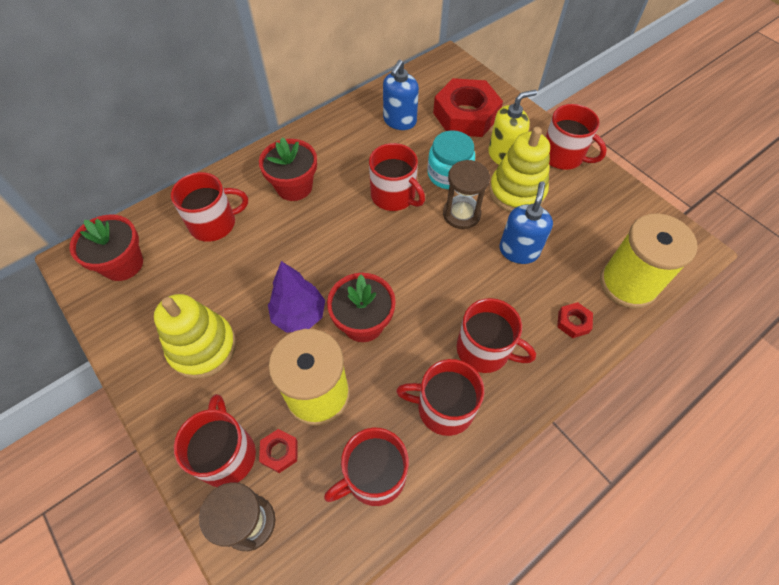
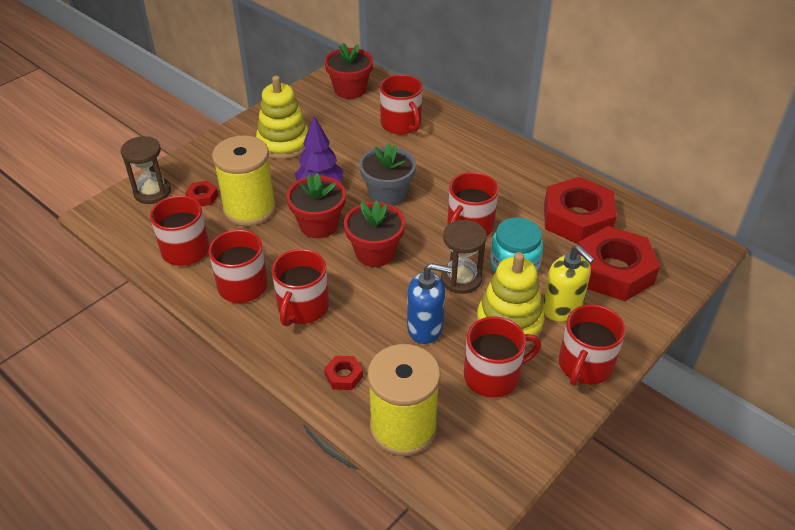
camera: 80 degrees right, 15 degrees down
red mug [174,394,256,487] -> red mug moved to [464,316,541,398]
red flower pot [259,138,317,201] -> red flower pot moved to [344,201,405,267]
blue soap dispenser [383,60,419,130] -> red nut [544,177,617,244]
none -> grey flower pot [359,143,416,206]

